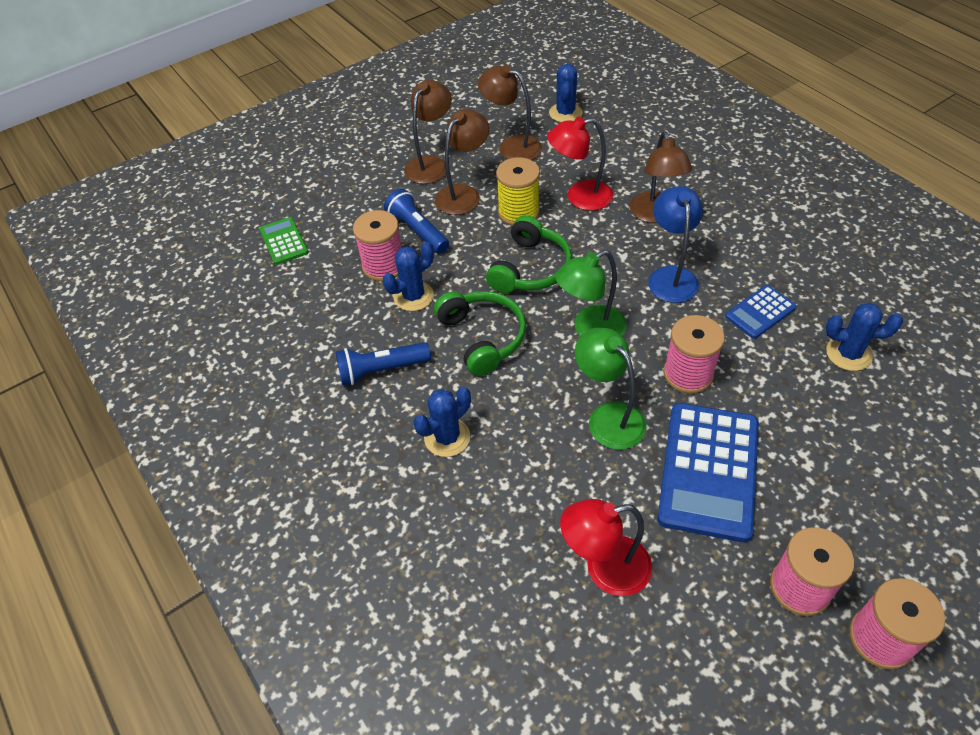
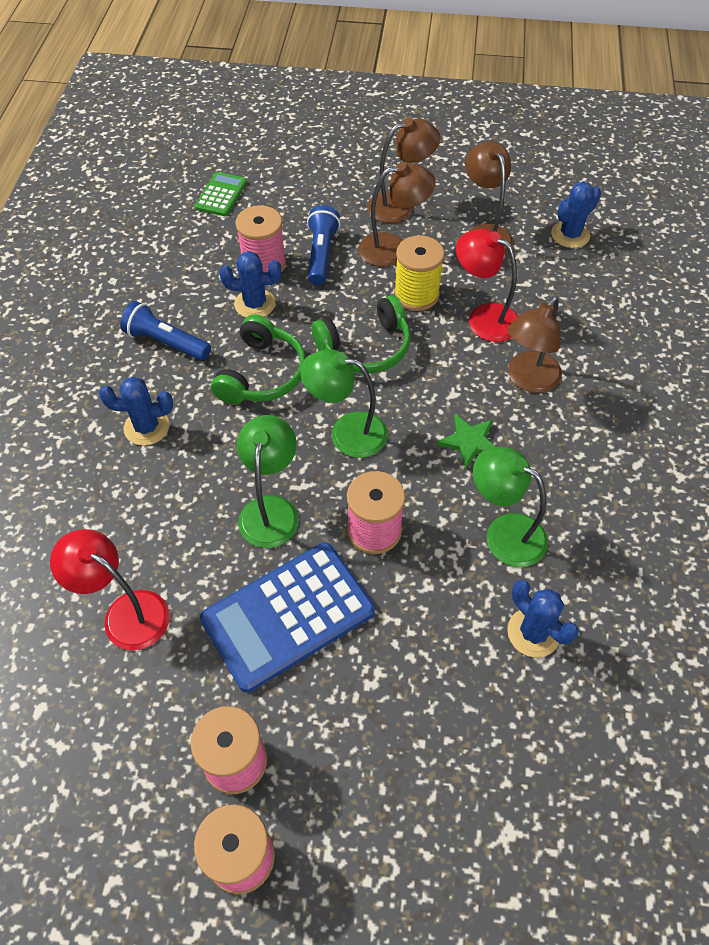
camera: 40 degrees right, 5 degrees up
blue lamp [648,186,703,303] -> green star [437,414,496,469]
blue calculator [725,285,796,339] -> green lamp [473,447,548,567]

